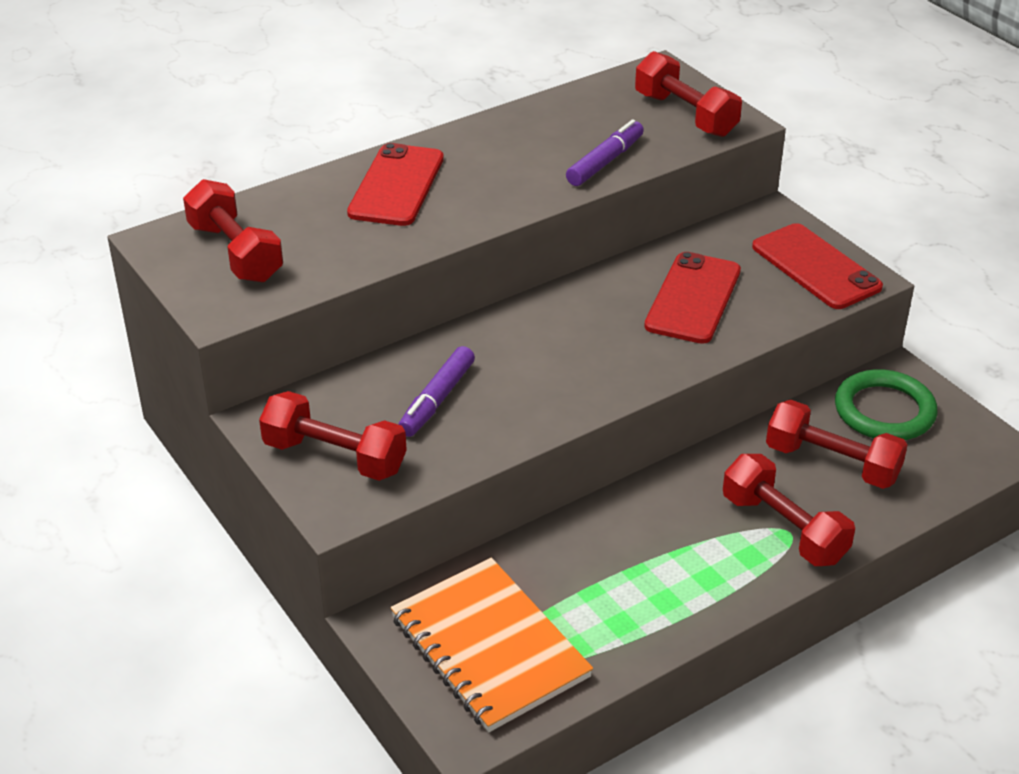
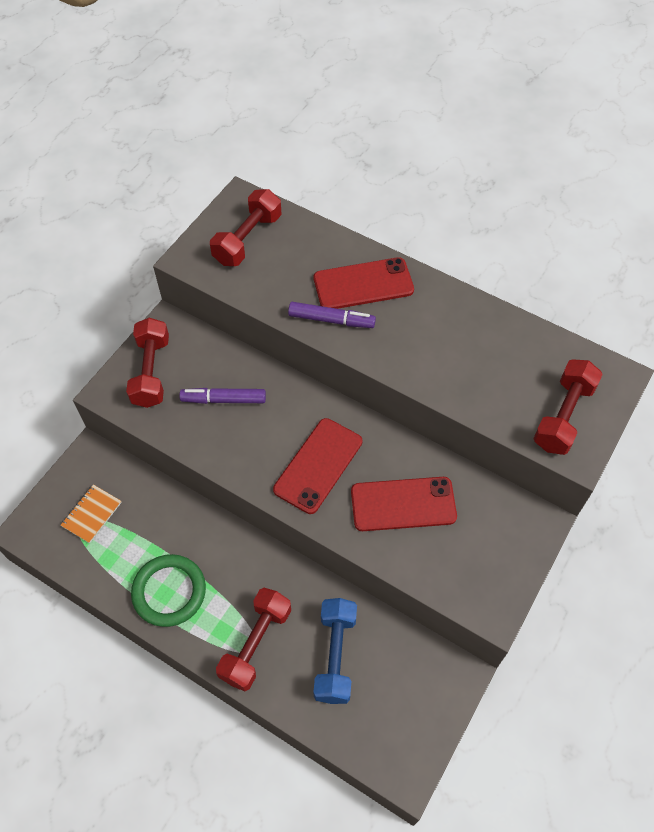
camera: 65 degrees right, 20 degrees up
orange notebook [390,558,593,732] -> orange notebook [61,484,122,543], size x0.48
purple marker [566,119,644,186] -> purple marker moved to [288,302,376,328]
red phone [752,223,883,309] -> red phone moved to [273,418,362,514]
red dumbbell [766,400,908,489] -> blue dumbbell [313,598,357,704]
green ring [835,369,937,440] -> green ring moved to [131,554,206,627]

